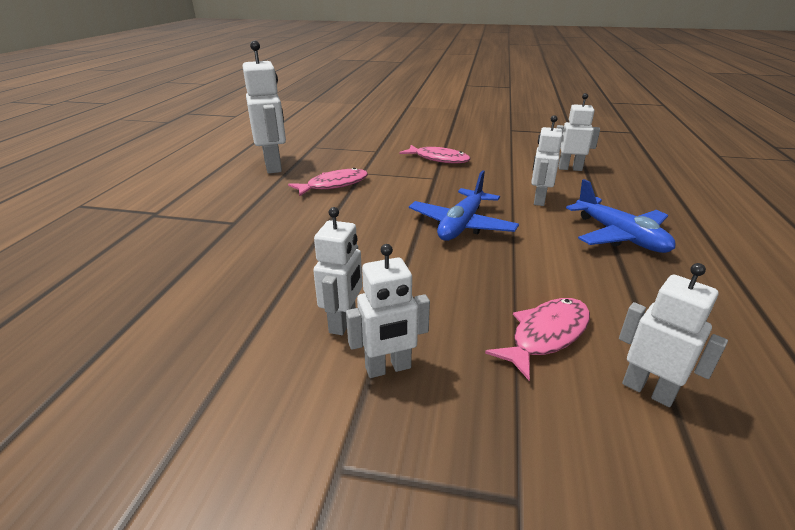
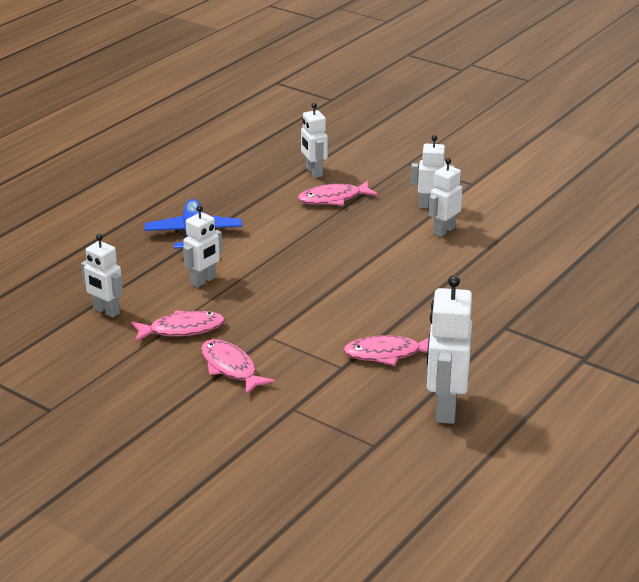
camera: 155 degrees left, 0 degrees up
blue plane [409,170,519,241] -> none
none -> pink fish [131,310,225,342]

